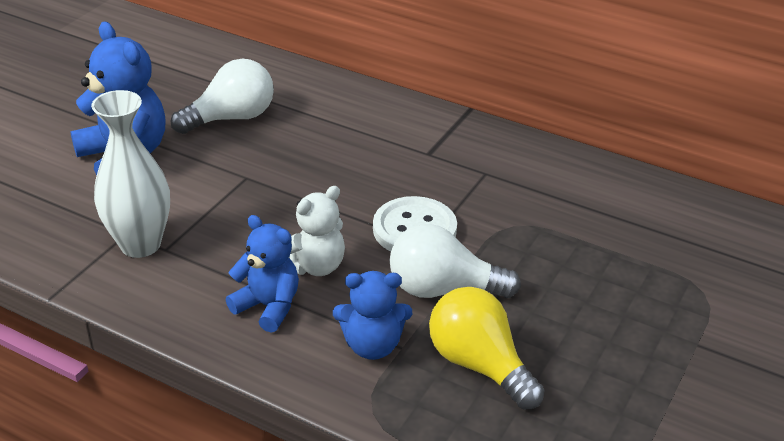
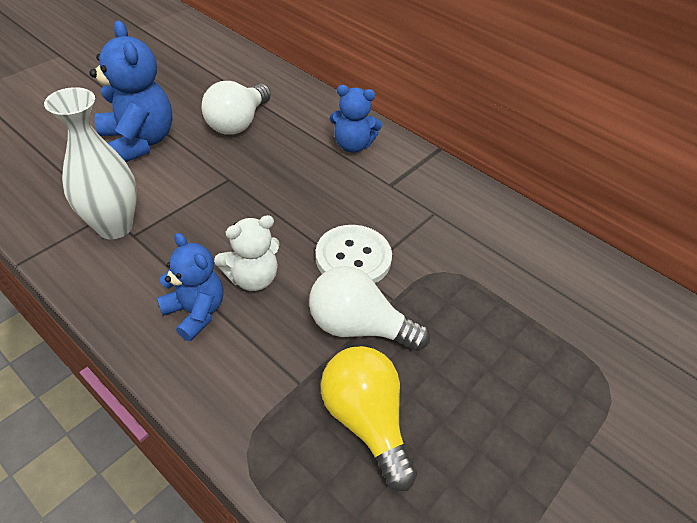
camera: 10 degrees right, 10 degrees up
white light bulb [171,59,274,134] -> white light bulb turned 135 degrees clockwise [201,81,271,135]
blue teddy bear [333,271,412,360] -> blue teddy bear moved to [330,85,382,153]

